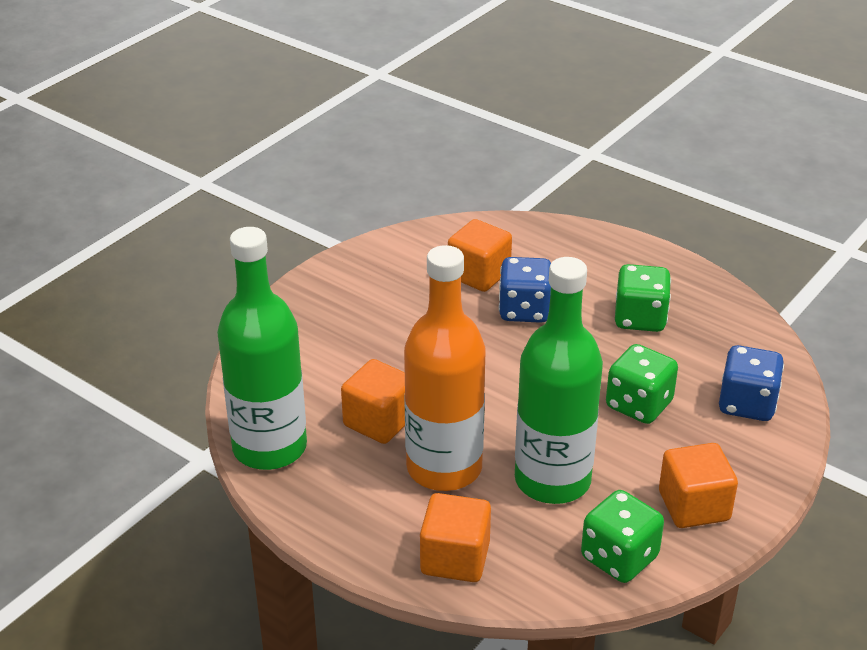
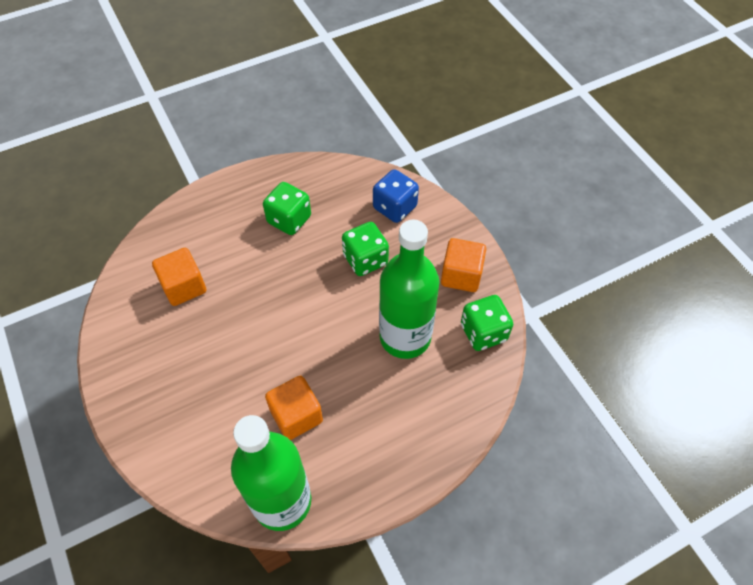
camera: 65 degrees left, 20 degrees up
orange bottle [404,245,486,491] -> none
orange cube [420,493,491,582] -> none
blue dice [498,257,551,323] -> none

